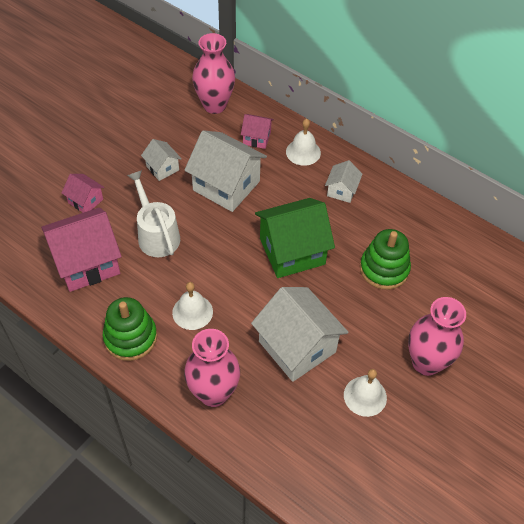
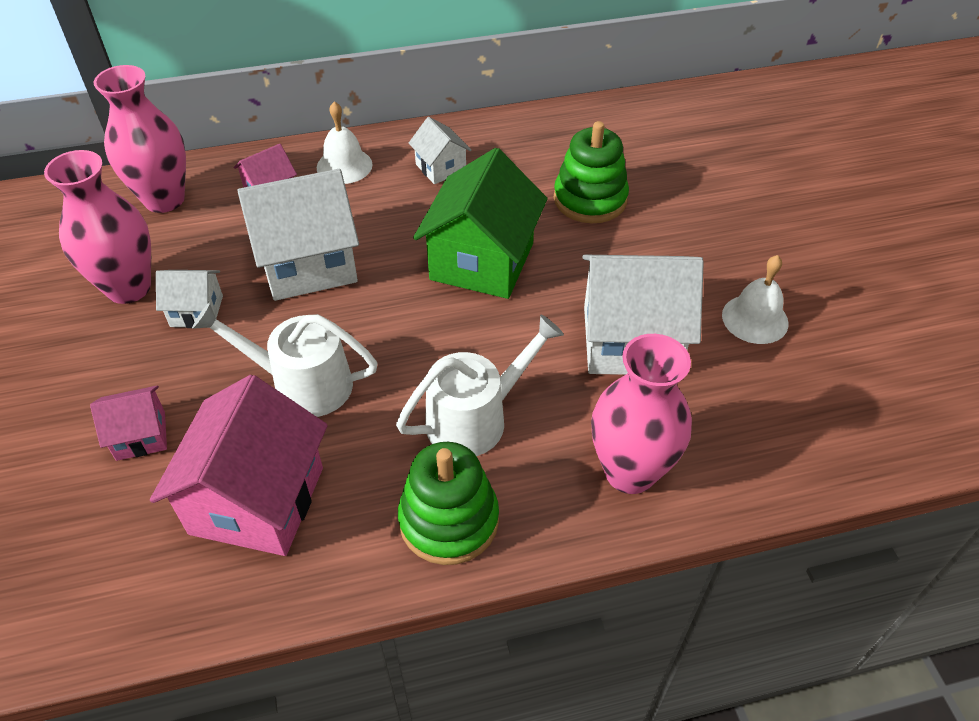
camera: 50 degrees left, 5 degrees down
white bell [172,282,213,330] -> white watering can [396,315,564,456]
pink vase [408,297,466,376] -> pink vase moved to [44,150,151,304]

